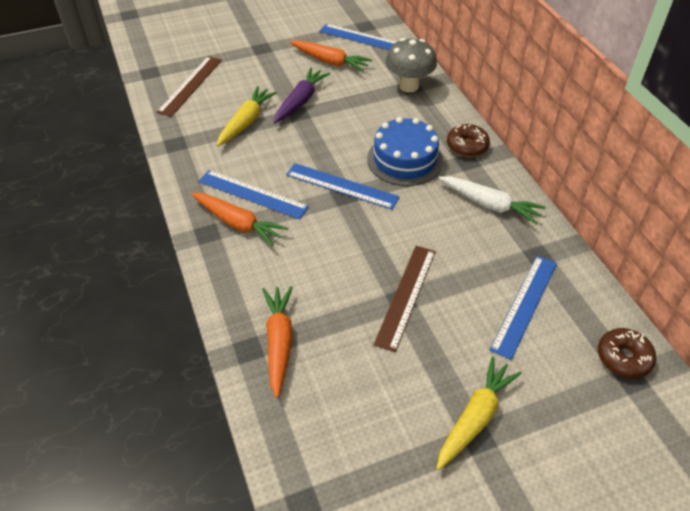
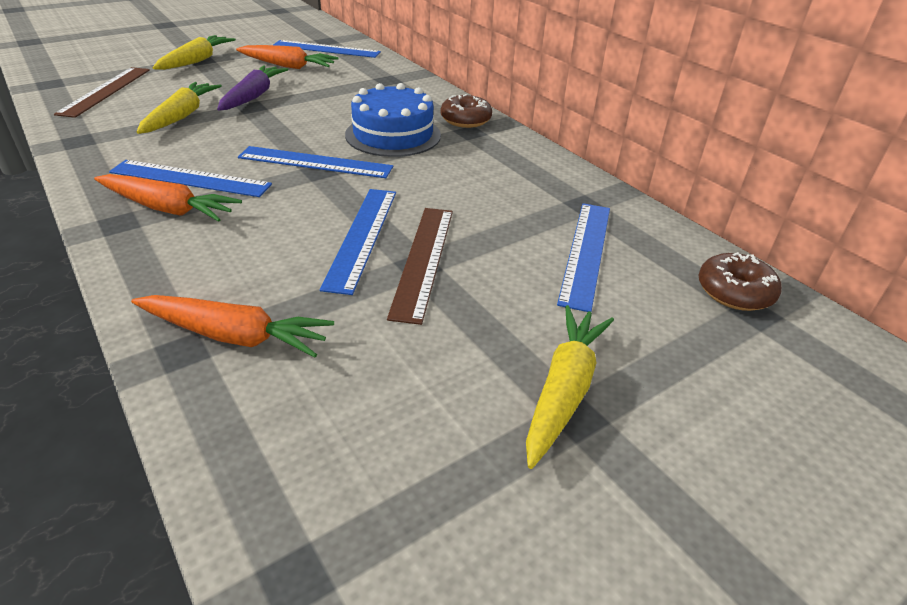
camera: 15 degrees left, 10 degrees down
orange carrot [262,286,293,398] -> orange carrot turned 120 degrees clockwise [131,295,334,358]
grey mushroom [386,38,437,93] -> none
white carrot [439,176,546,225] -> none
none -> yellow carrot [153,35,236,70]
none -> blue ruler [320,189,396,295]

